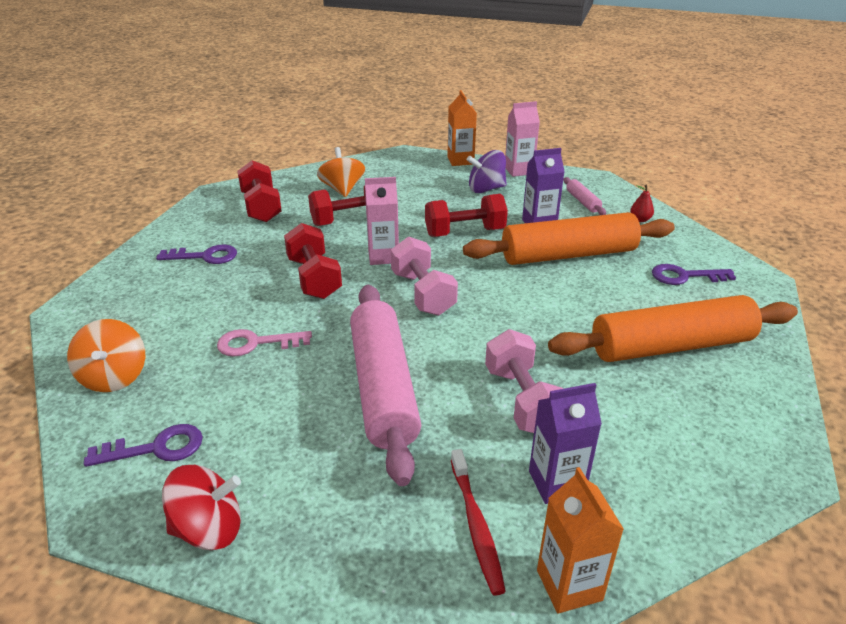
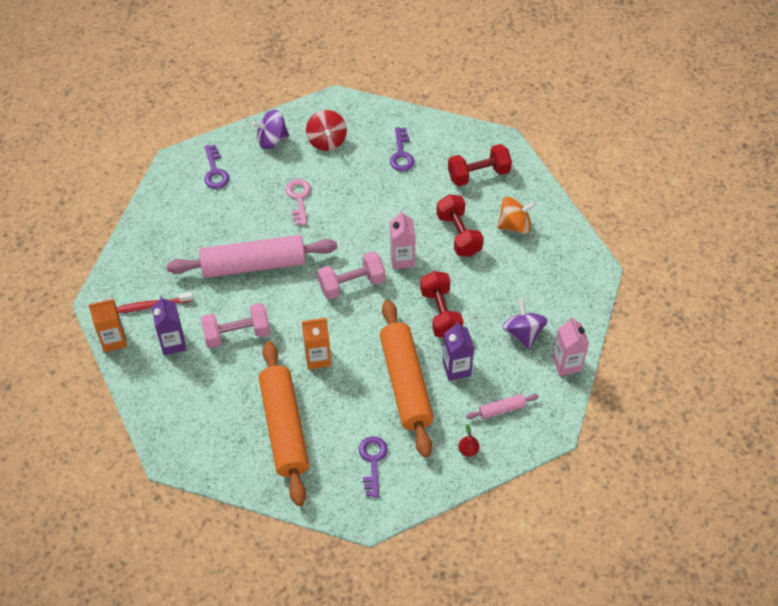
camera: 90 degrees right, 20 degrees up
orange spinning top [67,319,145,392] -> purple spinning top [251,110,289,149]
red spinning top [162,465,241,550] -> red spinning top moved to [306,110,347,151]
red dumbbell [284,223,342,299] -> none
orange carton [447,90,477,166] -> orange carton moved to [302,318,331,370]

